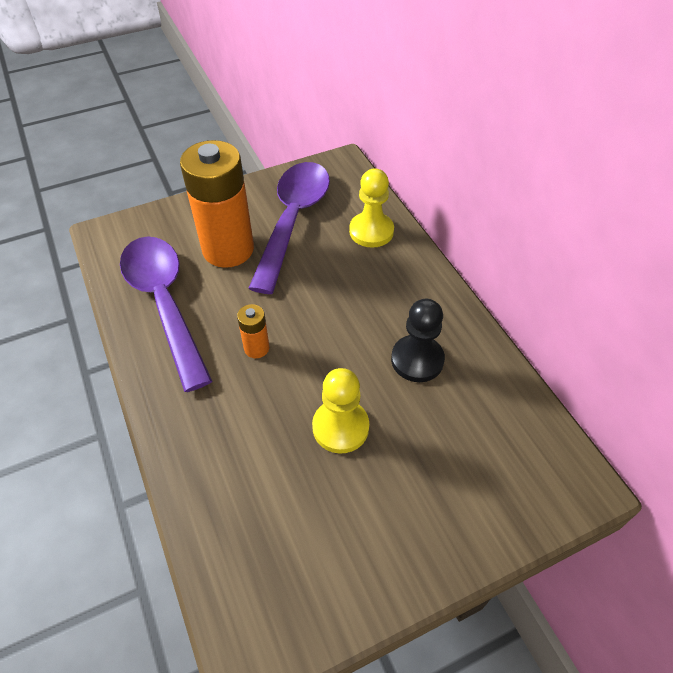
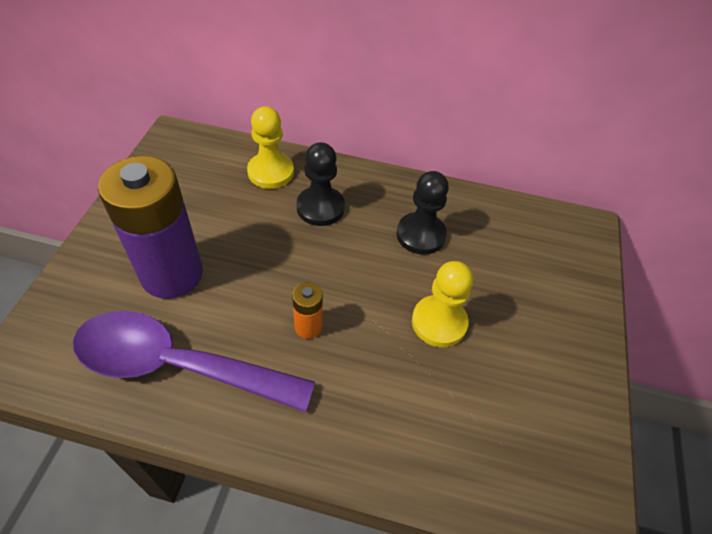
camera: 55 degrees left, 0 degrees up
orange battery [180,140,254,268] -> purple battery [98,156,203,299]
purple spoon [248,162,330,294] -> none
none -> black pawn [296,142,345,226]

